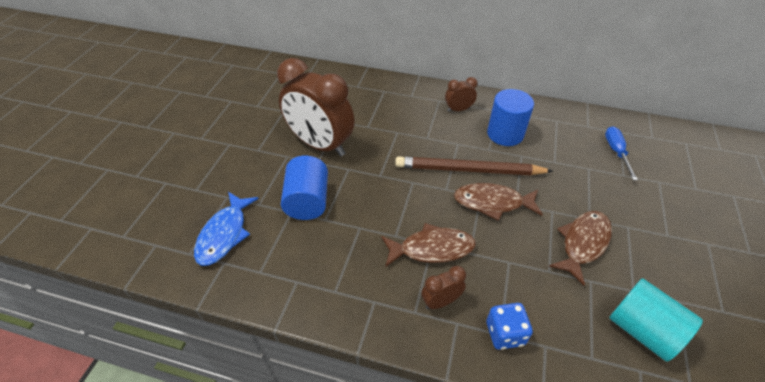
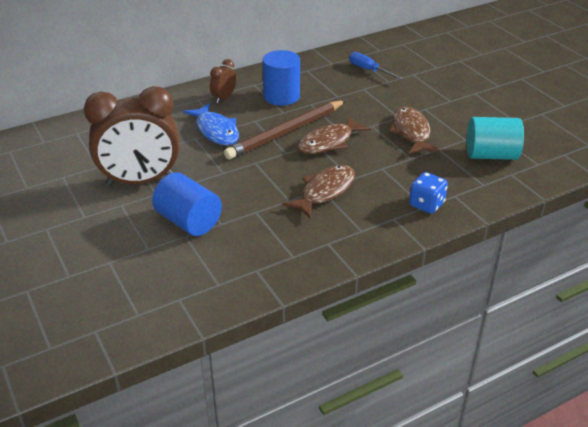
camera: 45 degrees left, 10 degrees down
blue fish [194,192,259,266] -> blue fish moved to [183,103,239,145]
brown clock [421,266,466,309] -> none

